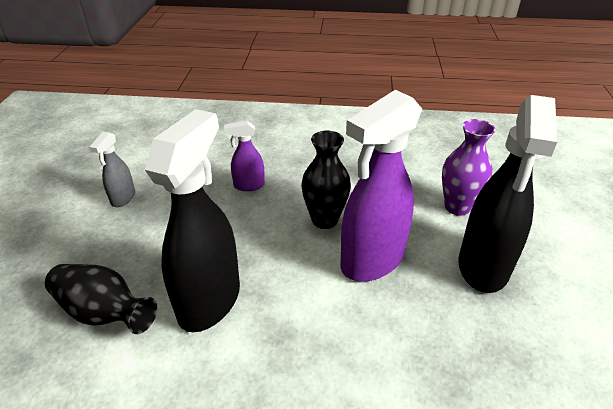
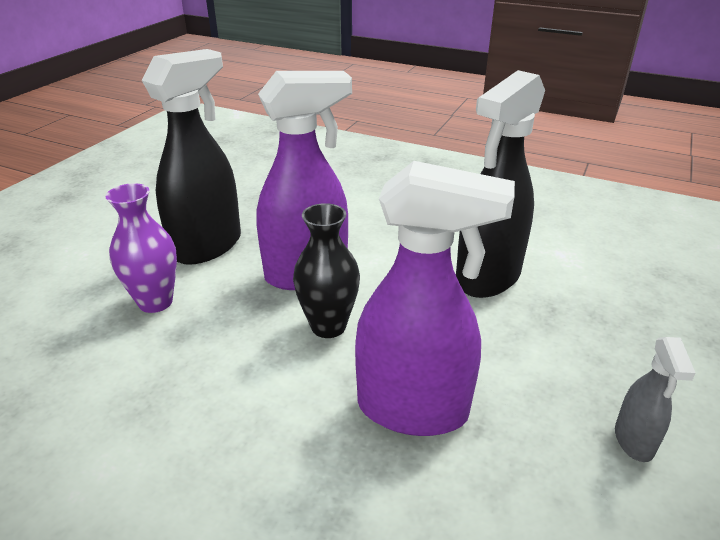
camera: 160 degrees left, 5 degrees down
black vase [45,264,157,334] -> none
grey spray bottle [89,132,135,207] -> grey spray bottle turned 150 degrees clockwise [615,337,696,462]
purple spray bottle [224,121,265,191] -> purple spray bottle [355,161,515,436], size x2.10

